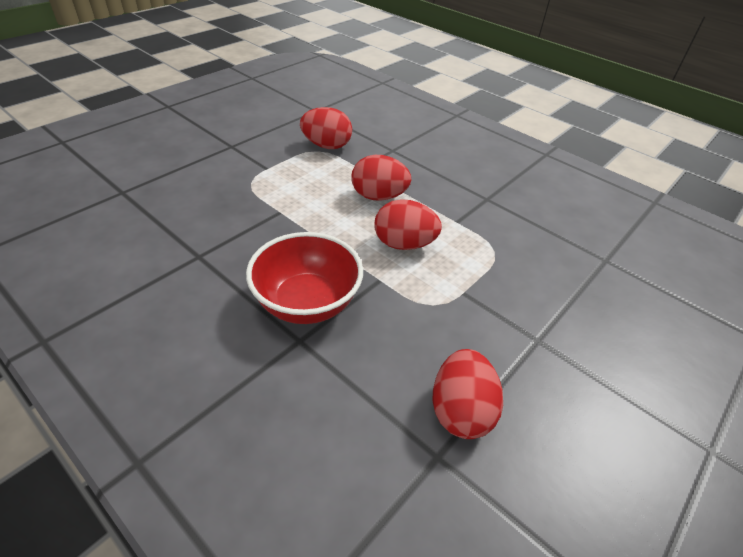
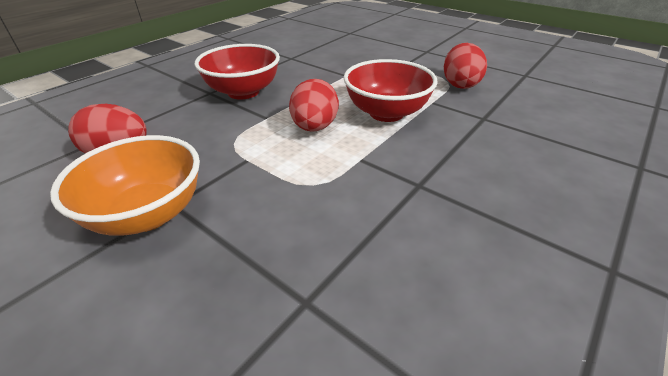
camera: 90 degrees right, 5 degrees down
red egg [351,155,412,201] -> red bowl [343,59,438,122]
none -> orange bowl [50,135,200,236]

